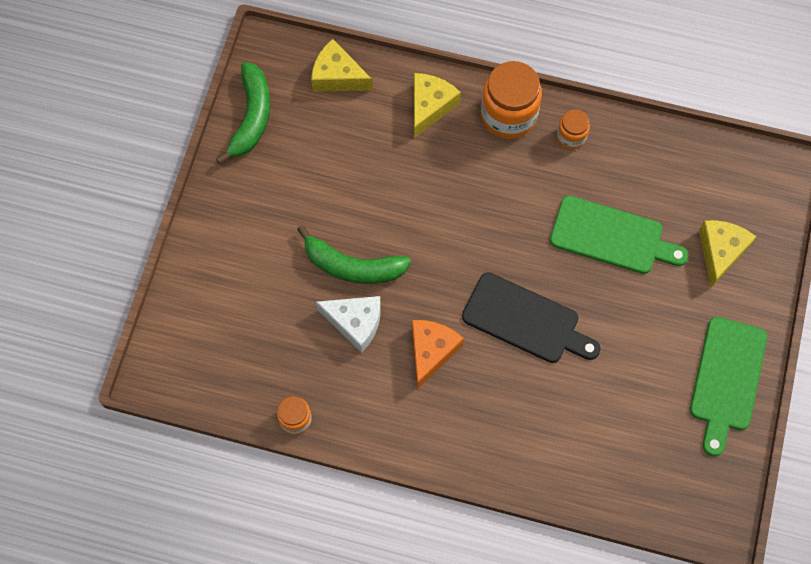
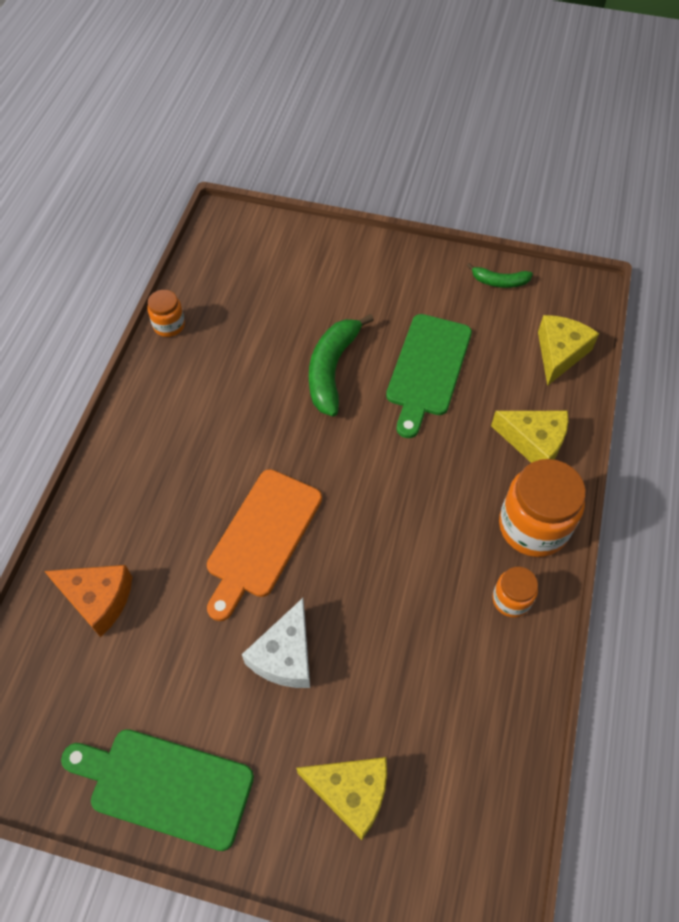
camera: 90 degrees right, 10 degrees down
green banana [216,62,270,164] -> green banana [467,263,533,288], size x0.55
white cheese [316,296,381,353] -> white cheese moved to [242,598,310,688]
orange cheese [412,320,464,389] -> orange cheese moved to [44,565,132,637]
black cutting board [462,272,601,363] -> orange cutting board [207,469,322,621]
green cutting board [550,196,689,274] -> green cutting board moved to [386,314,472,438]

